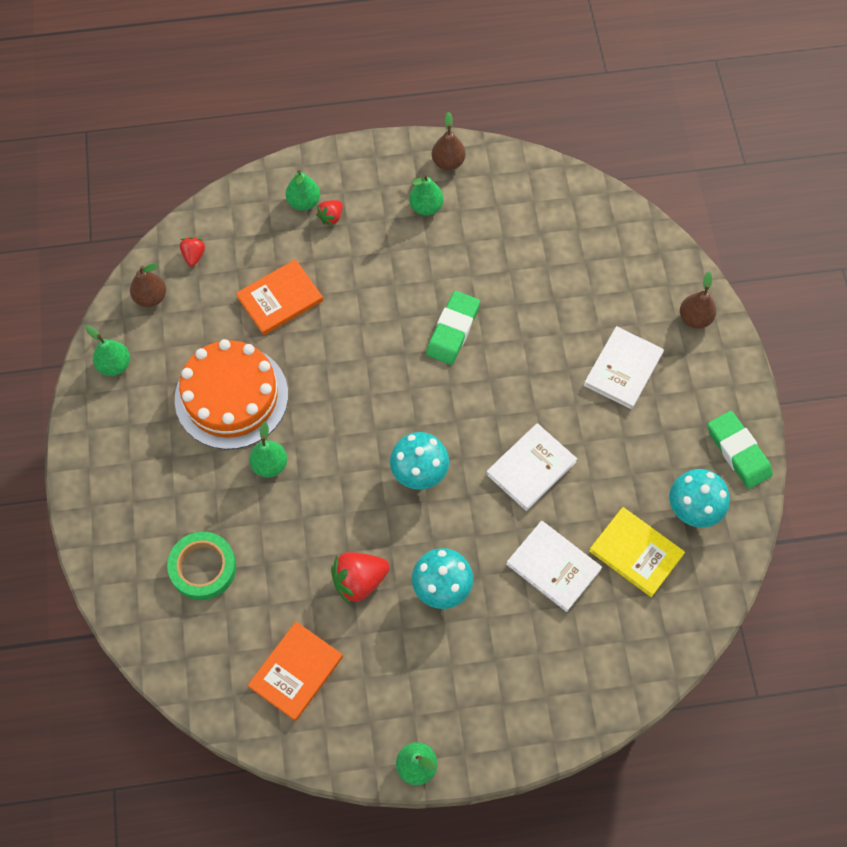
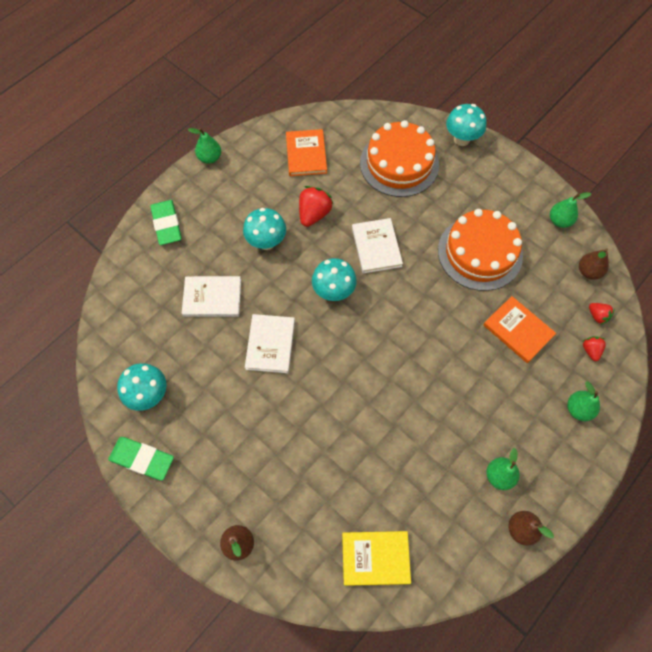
camera: 140 degrees right, 0 degrees up
green tape [167,532,236,600] -> orange cake [360,120,439,197]
orange book [236,259,323,335] -> orange book turned 60 degrees counterclockwise [484,296,556,363]
green pear [249,422,287,478] -> none
red strawberry [316,200,343,226] -> red strawberry moved to [583,336,606,361]
green eraser [426,291,480,365] -> green eraser moved to [150,200,182,245]
white book [584,326,664,409] -> white book moved to [352,218,403,273]
yellow book [589,507,685,597] -> yellow book moved to [342,531,411,586]
none -> turquoise mushroom [446,104,486,146]

